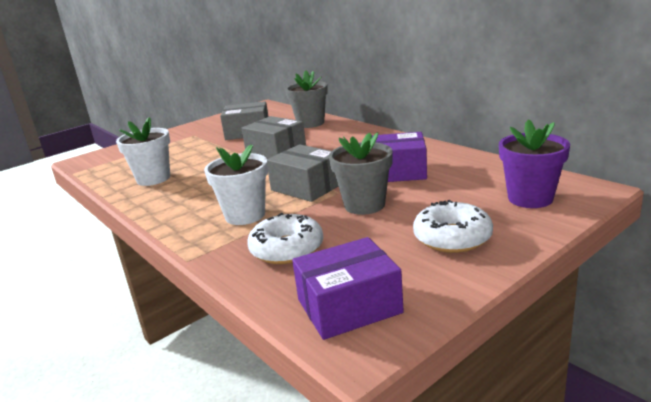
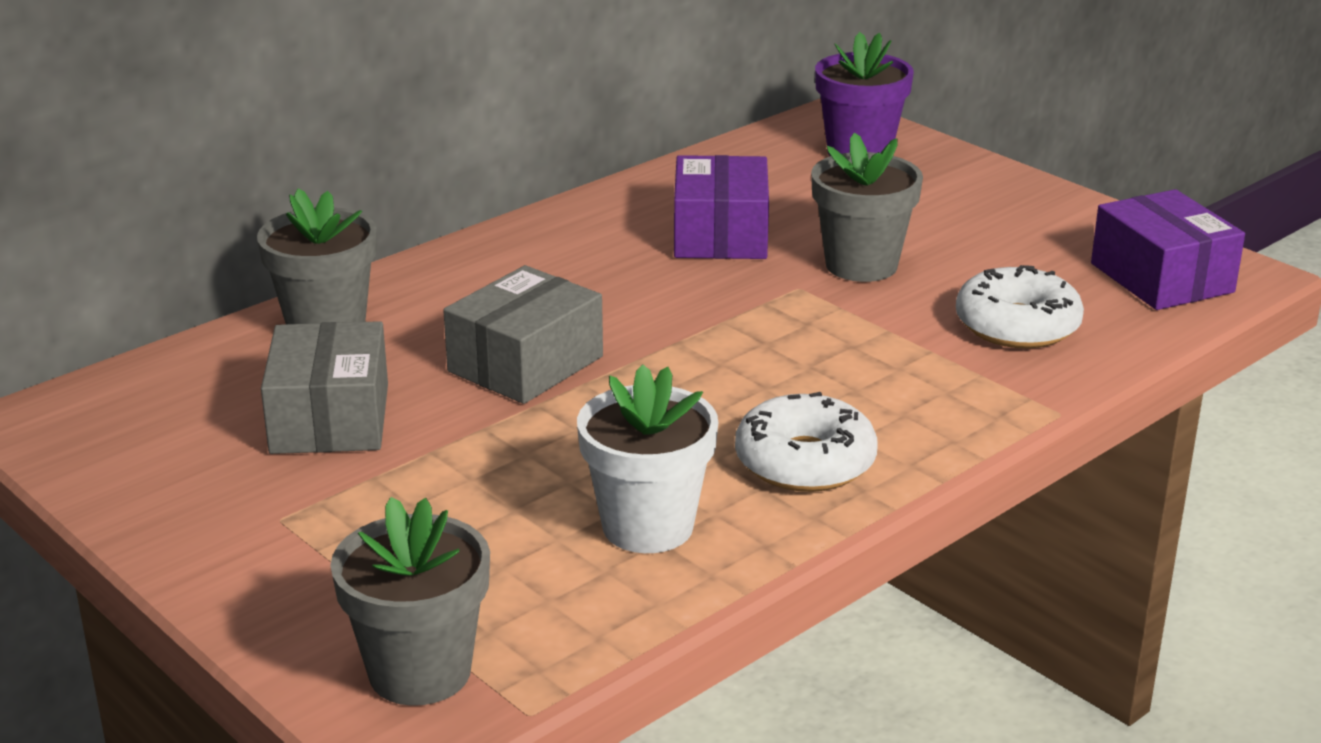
camera: 95 degrees left, 5 degrees up
white flower pot [204,145,268,225] -> none
grey box [267,144,338,202] -> none
white donut [413,200,493,253] -> white donut moved to [735,392,878,492]
none -> grey flower pot [330,497,490,706]

